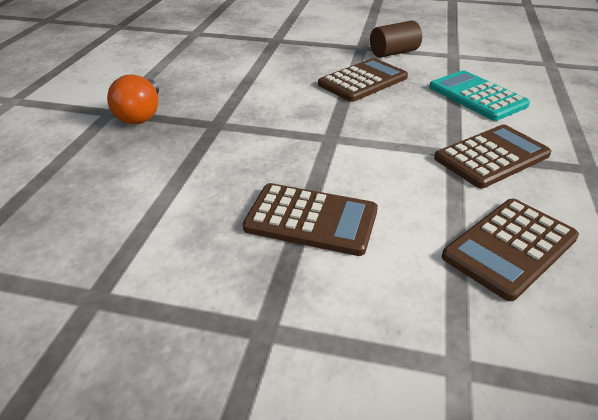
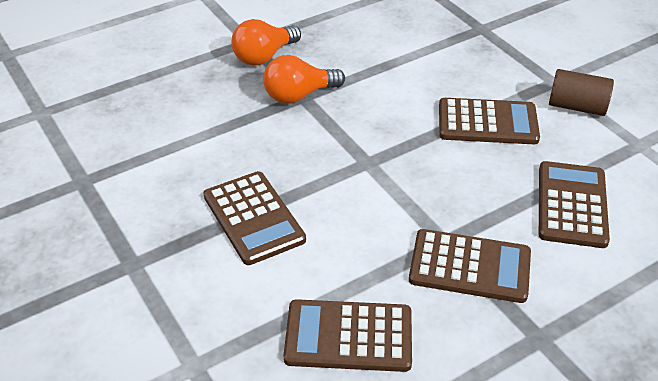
camera: 45 degrees right, 5 degrees up
turquoise calculator [429,70,530,121] -> brown calculator [539,161,610,248]
none -> orange light bulb [263,55,345,104]

